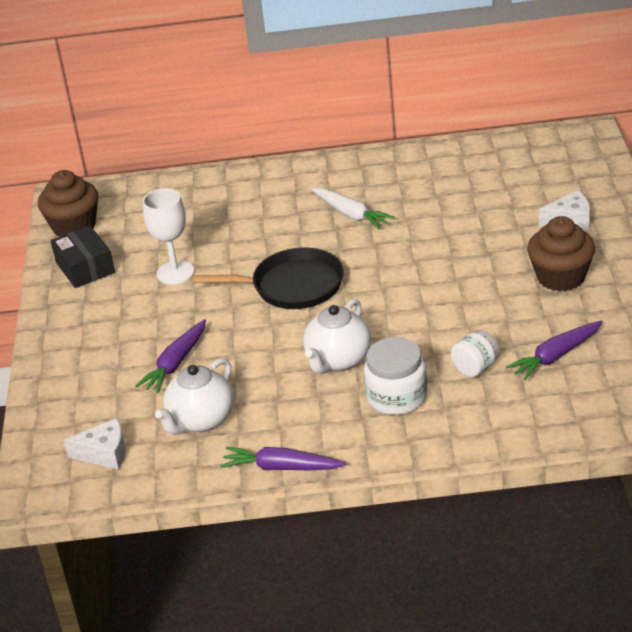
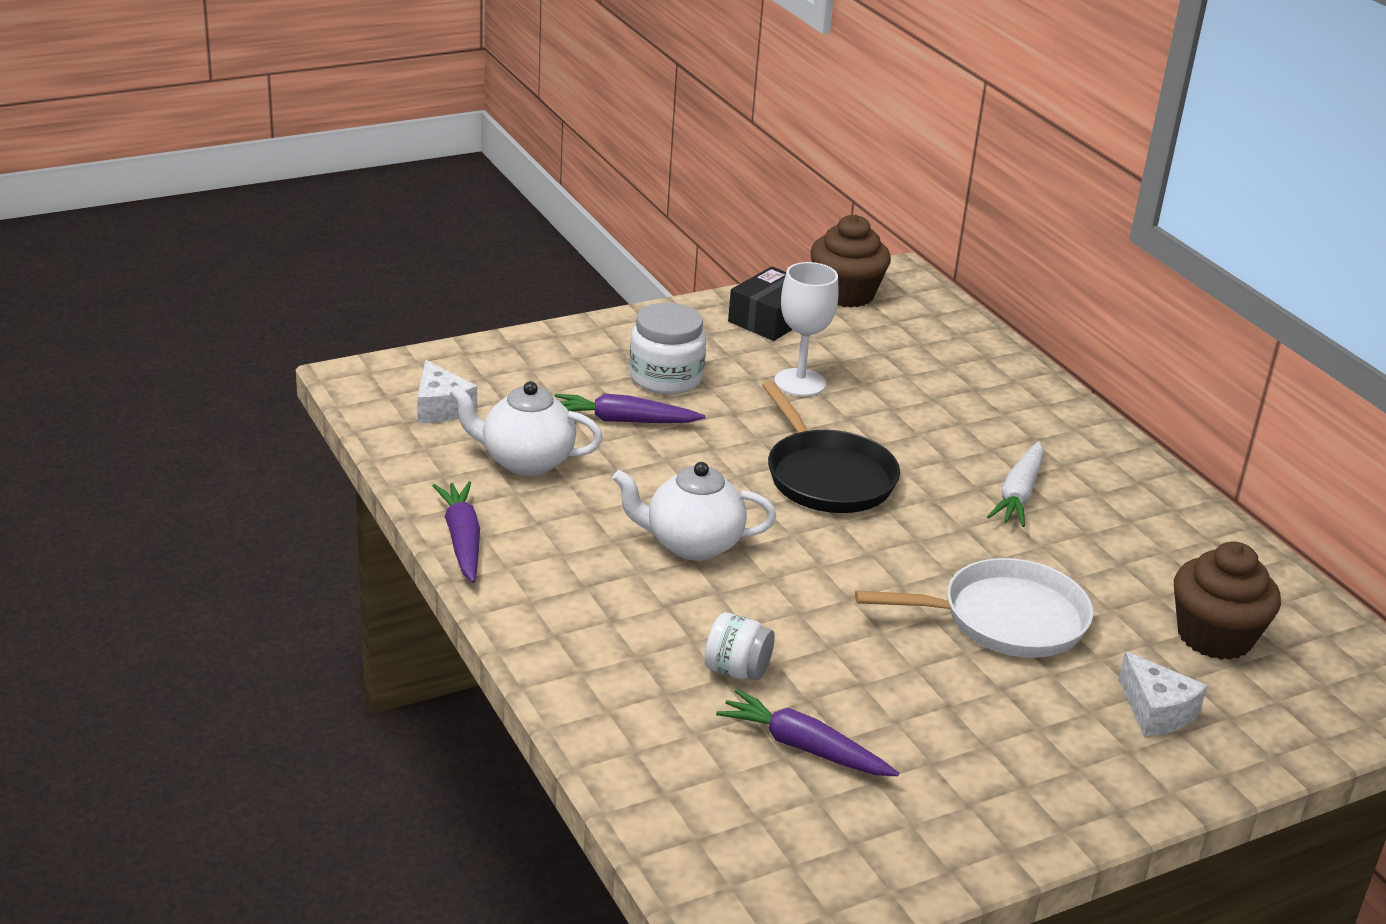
camera: 60 degrees right, 5 degrees down
white jar [364,337,427,415] -> white jar moved to [629,302,706,394]
brown cupcake [527,216,595,292] -> brown cupcake moved to [1174,541,1281,660]
none -> white pan [855,558,1093,658]

